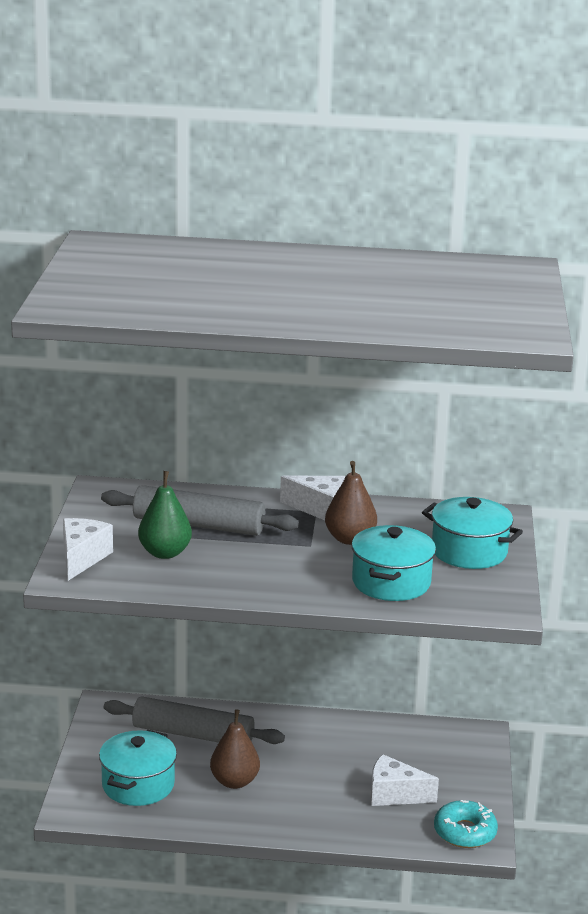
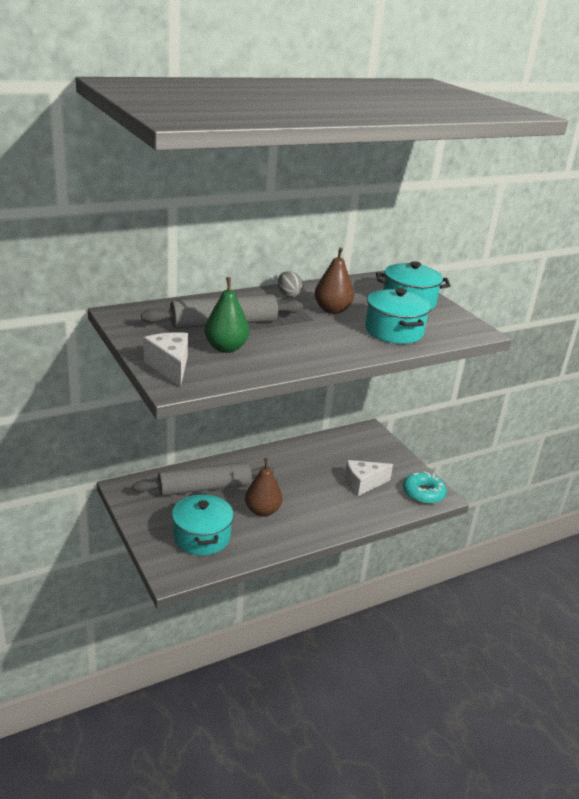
camera: 35 degrees left, 5 degrees up
white cheese [280,475,346,520] -> grey egg [278,271,304,298]

